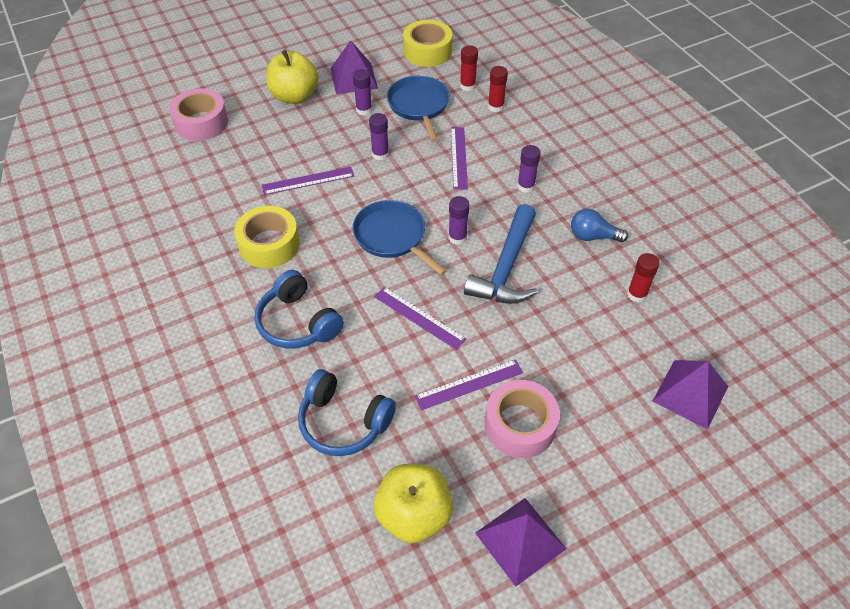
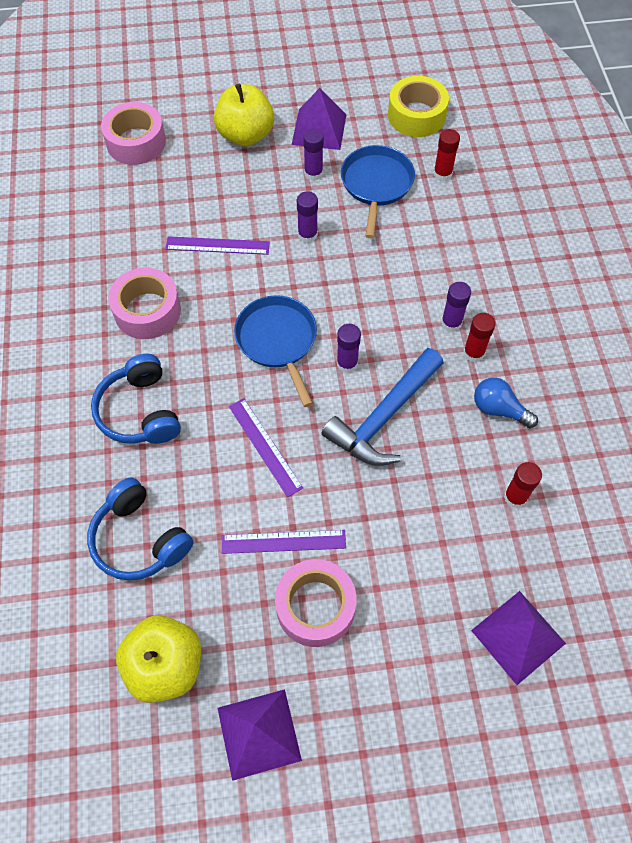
camera: 20 degrees right, 10 degrees up
yellow tape [234,206,300,268] -> pink tape [108,268,181,339]
purple ruler [451,127,468,190] -> none
red glue stick [488,66,508,112] -> red glue stick moved to [463,313,495,362]

